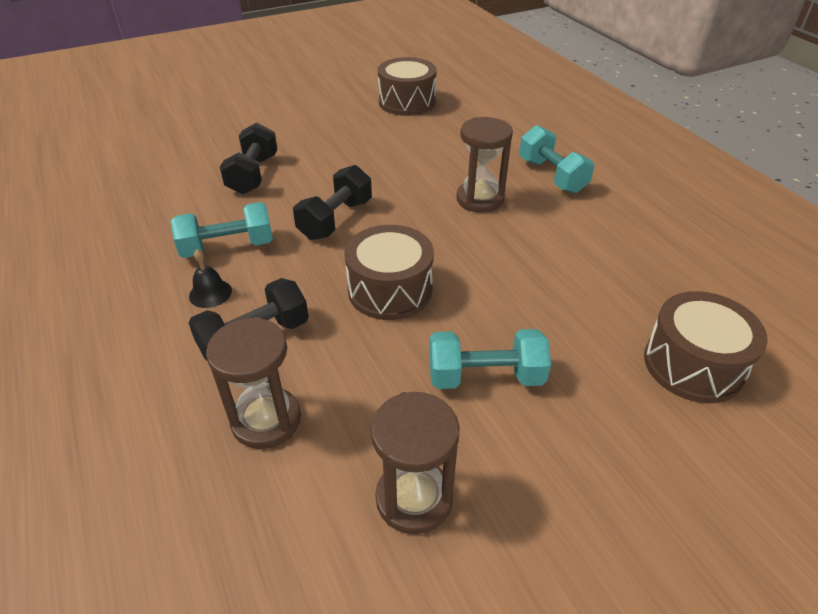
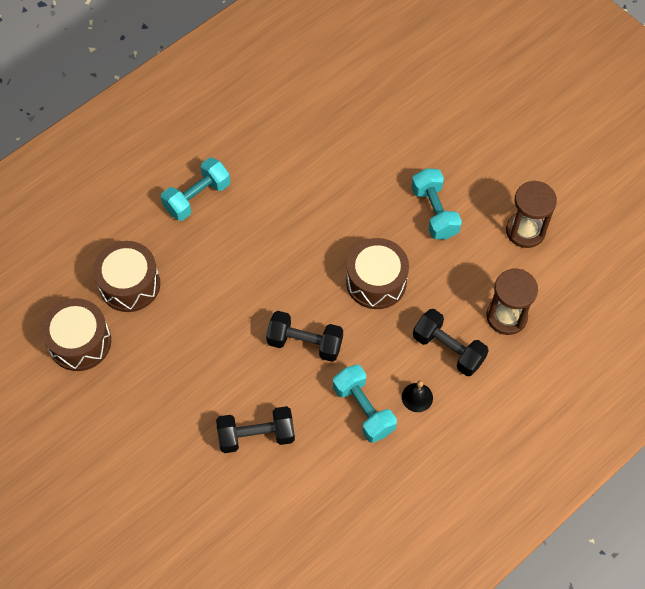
camera: 105 degrees left, 20 degrees up
brown hourglass [456,117,513,213] -> none
brown drum [644,291,768,403] -> brown drum moved to [93,241,160,312]

